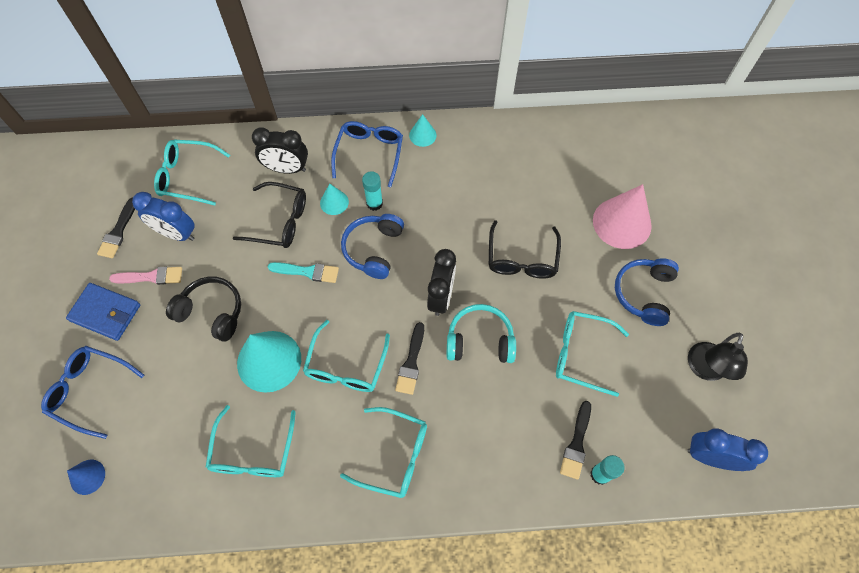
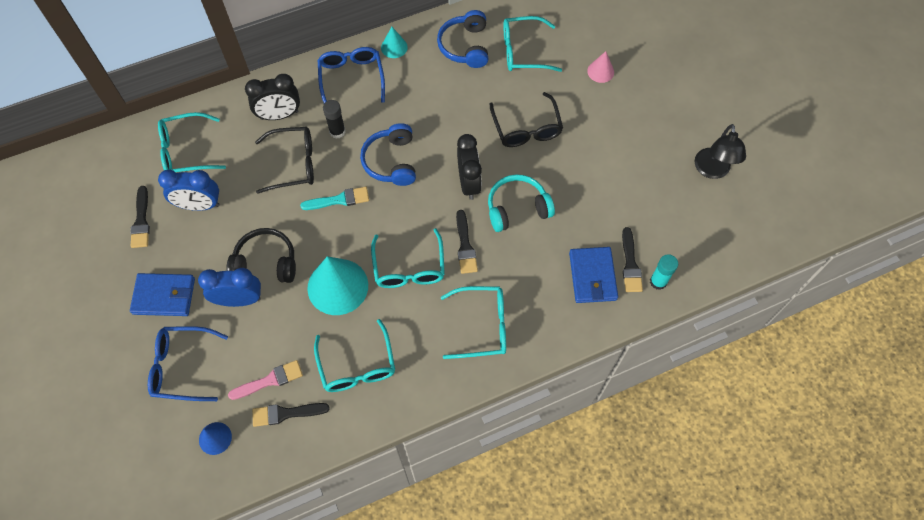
camera: 20 degrees left, 0 degrees up
pink brush [109,267,182,285] -> pink brush moved to [228,360,303,400]
turquoise cone [320,184,349,215] -> black glue stick [323,100,346,139]
turquoise glue stick [362,171,383,211] -> none
turquoise glasses [556,311,629,397] -> turquoise glasses moved to [503,16,562,72]
pink cone [593,184,652,249] -> pink cone [587,51,614,83], size x0.50
blue headphones [615,258,679,326] -> blue headphones moved to [437,10,488,68]
blue clock [688,428,768,471] -> blue clock moved to [198,268,261,307]
none -> black brush [252,403,330,427]
none -> blue wallet [569,247,618,303]

